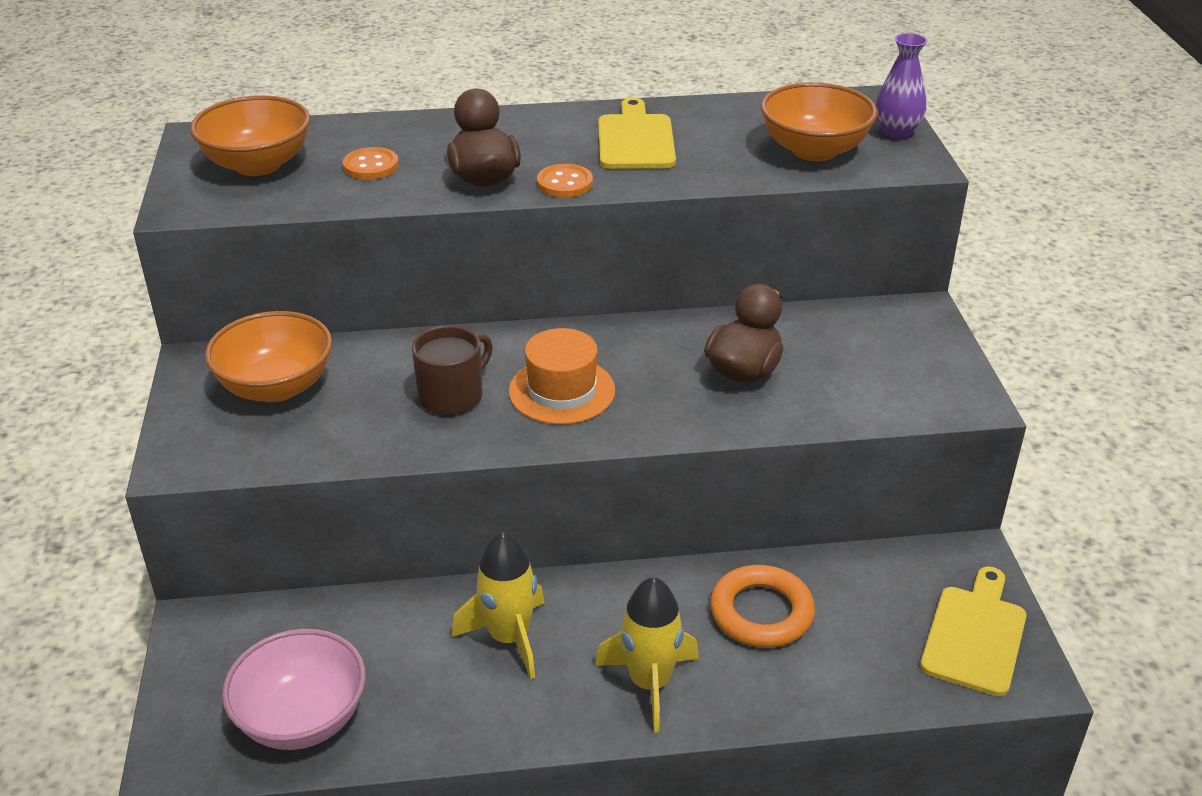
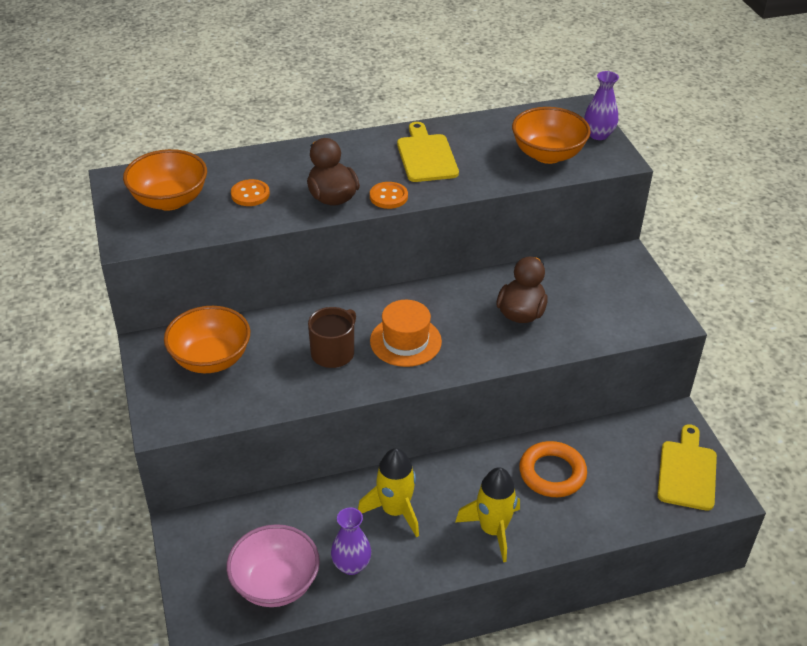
camera: 10 degrees left, 5 degrees up
none -> purple vase [331,507,371,575]

